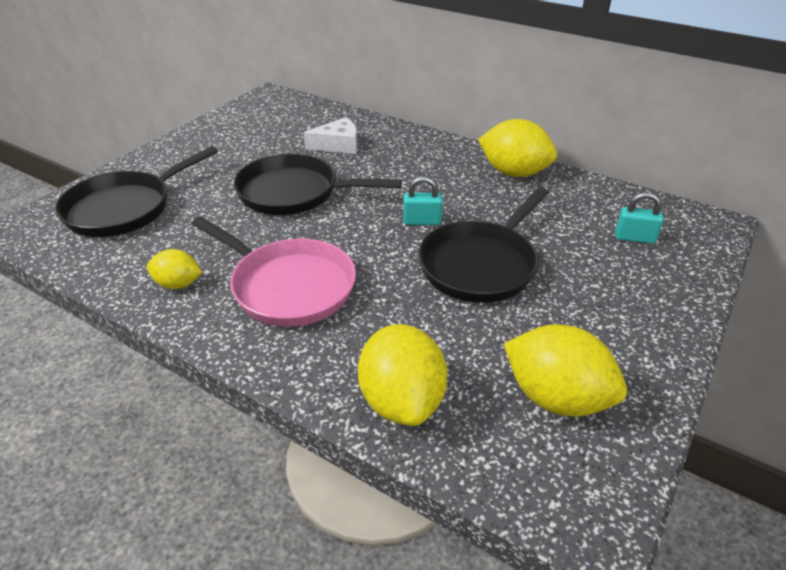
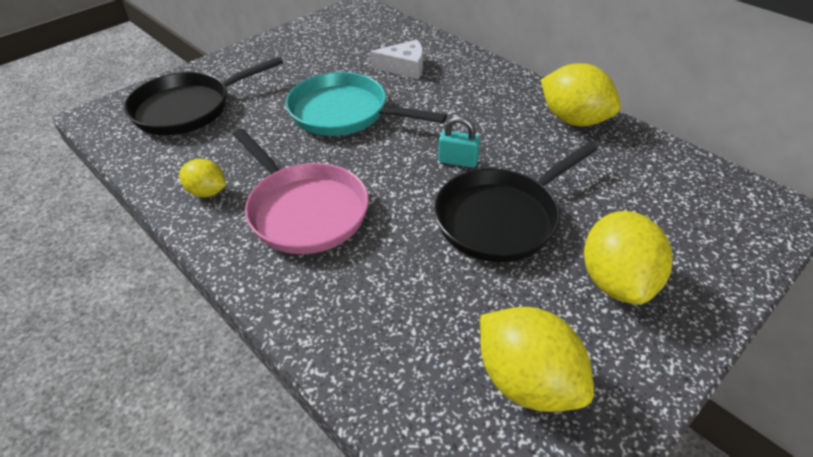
camera: 15 degrees right, 5 degrees up
black pan [233,154,402,215] -> turquoise pan [286,72,447,136]
yellow lemon [358,324,447,426] -> yellow lemon moved to [584,211,672,305]
turquoise padlock [615,192,664,244] -> none

